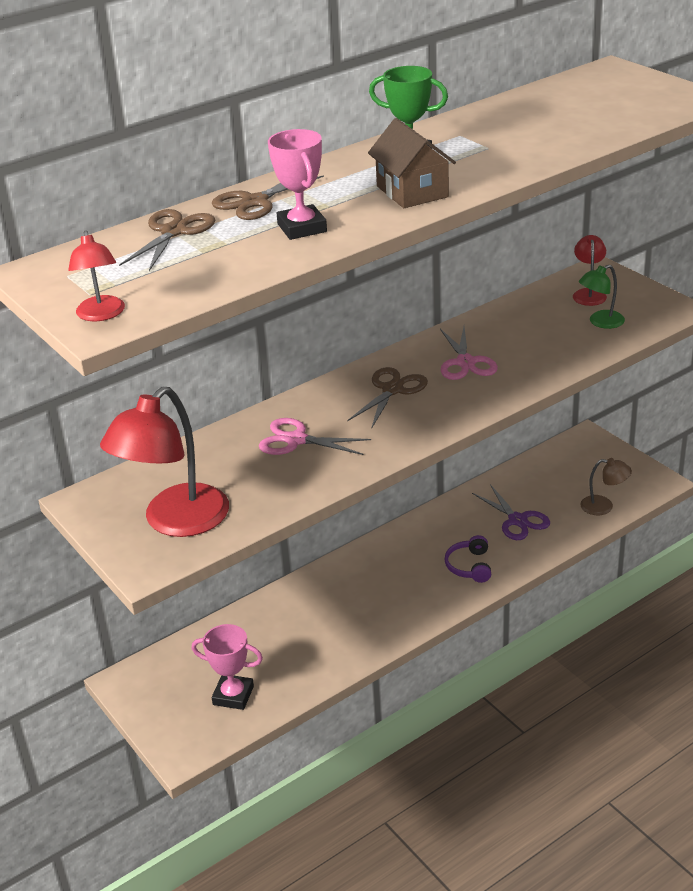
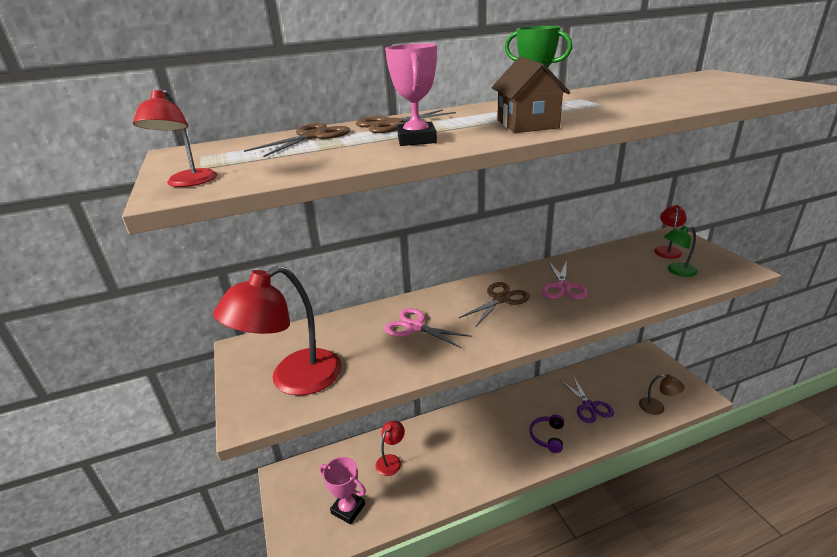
camera: 15 degrees right, 5 degrees down
none -> red lamp [376,421,405,476]

